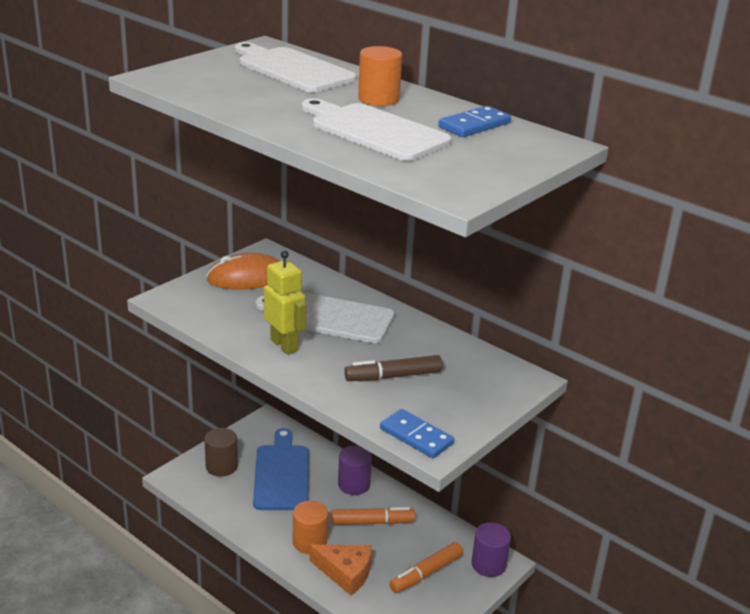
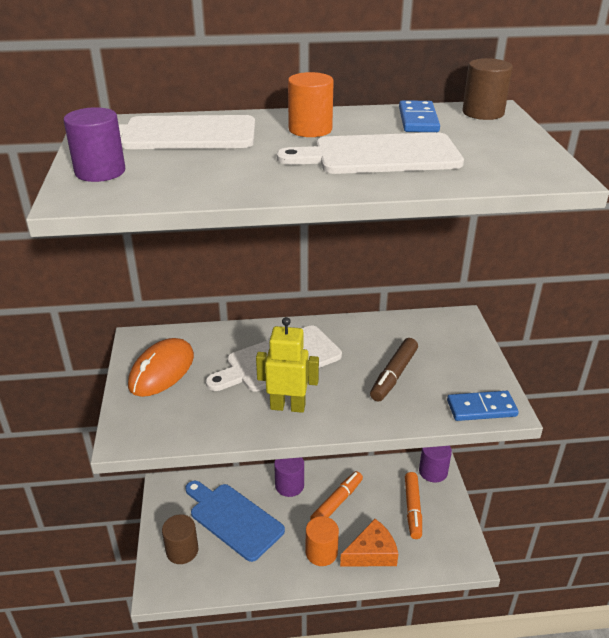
camera: 45 degrees left, 5 degrees up
none -> purple cylinder [64,107,125,182]
none -> brown cylinder [462,58,513,120]

